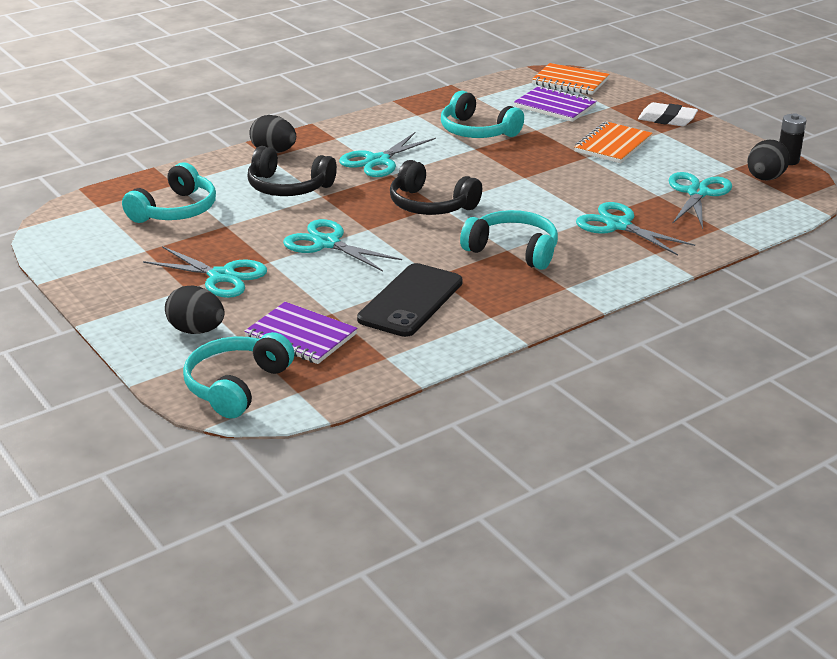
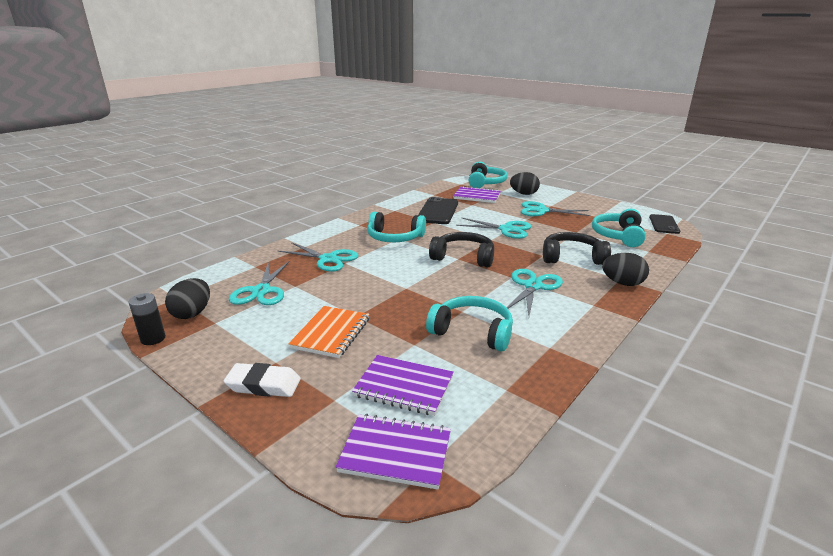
camera: 165 degrees right, 5 degrees down
orange notebook [532,63,610,95] -> purple notebook [336,414,451,490]
none -> black phone [649,214,680,234]

